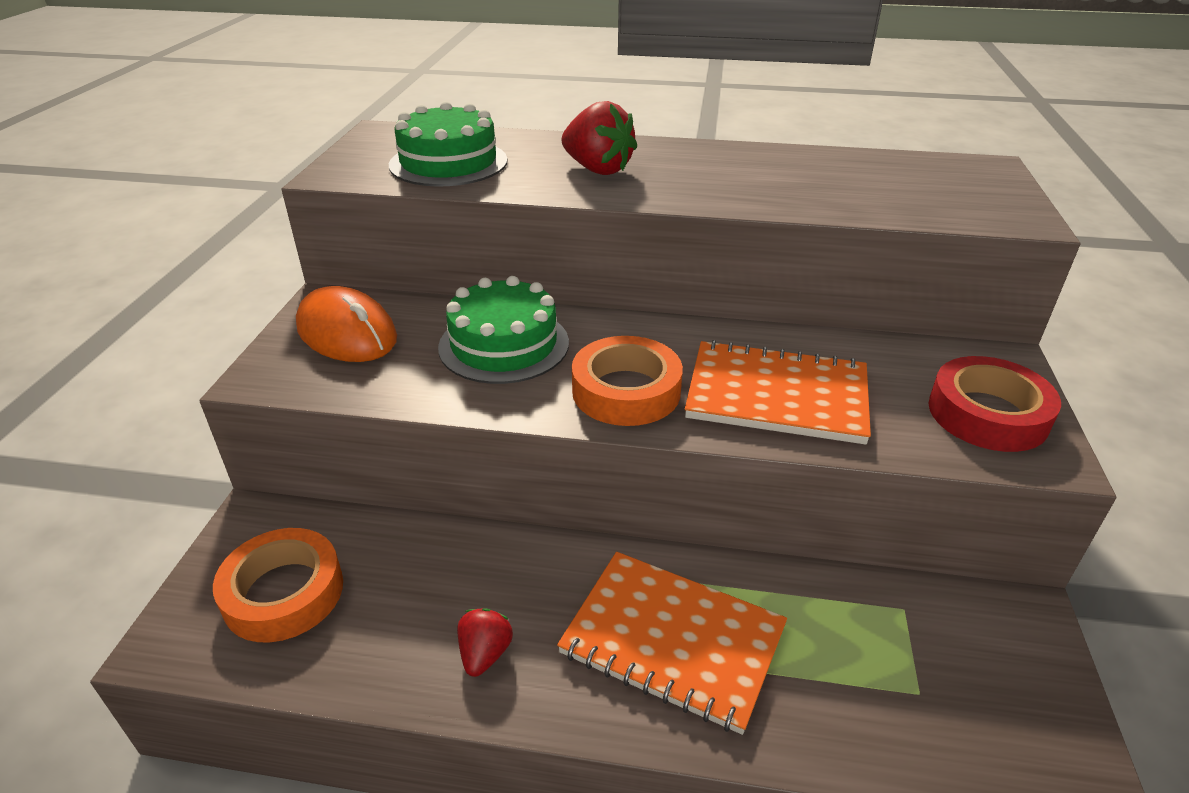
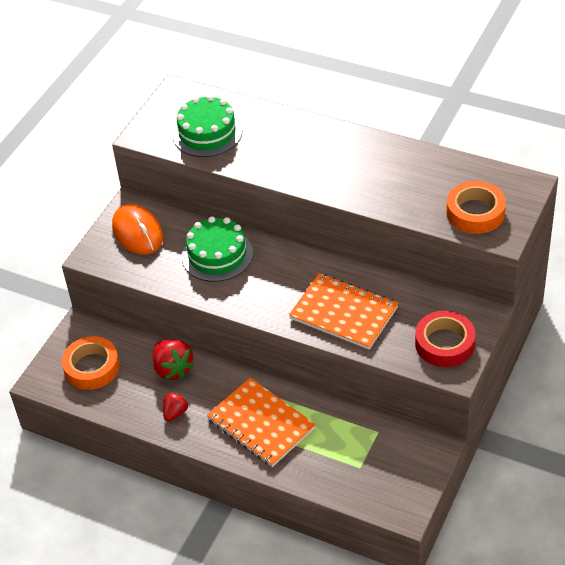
camera: 20 degrees right, 10 degrees up
red strawberry [562,101,637,175] -> red strawberry moved to [153,339,194,380]
orange tape [572,336,683,426] -> orange tape moved to [446,181,506,234]

